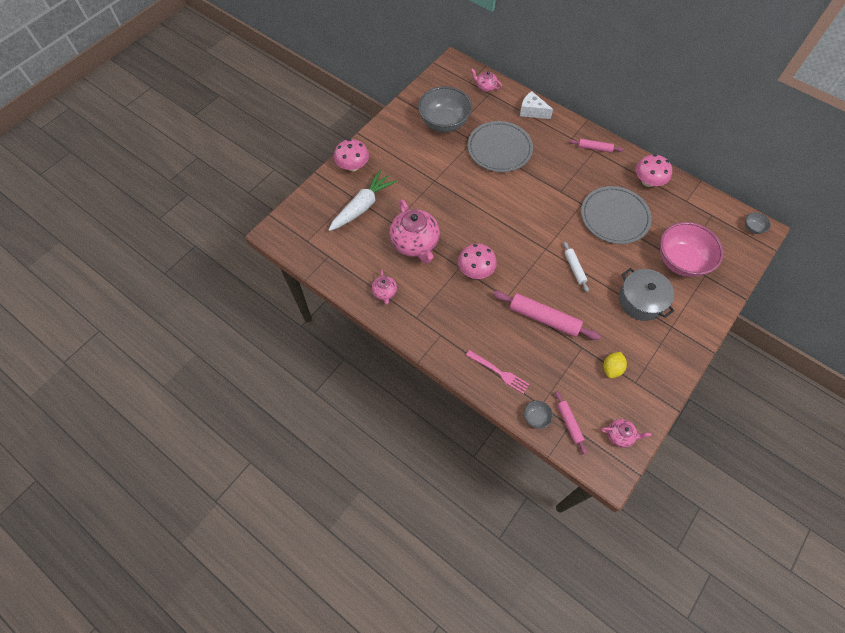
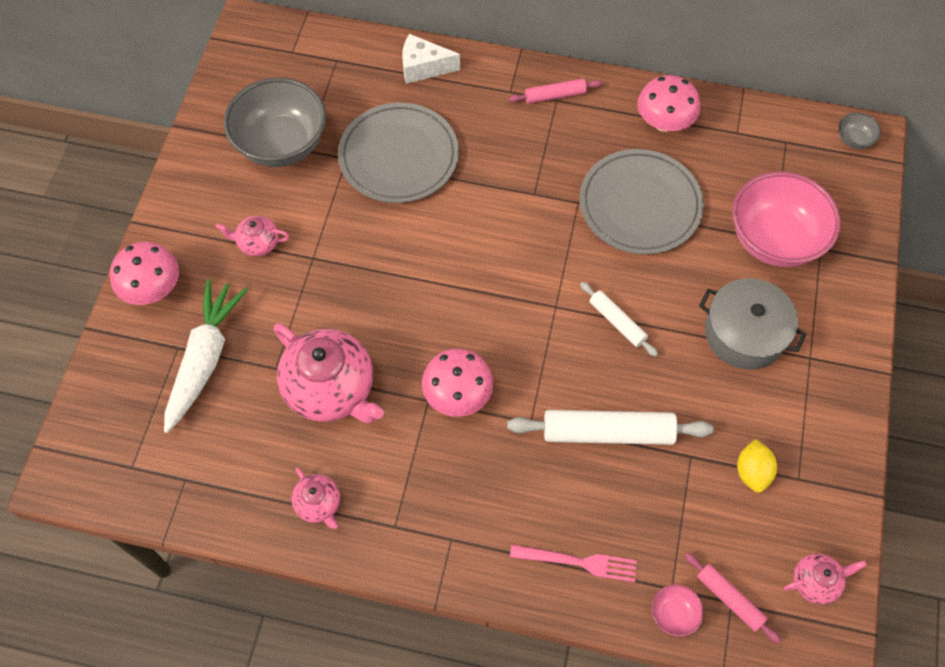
camera: 25 degrees left, 0 degrees up
pink teapot [471,68,502,92] -> pink teapot moved to [216,216,289,257]
pink rolling pin [493,291,601,340] -> white rolling pin [507,410,714,445]
grey bowl [524,401,553,429] -> pink bowl [652,584,704,637]

